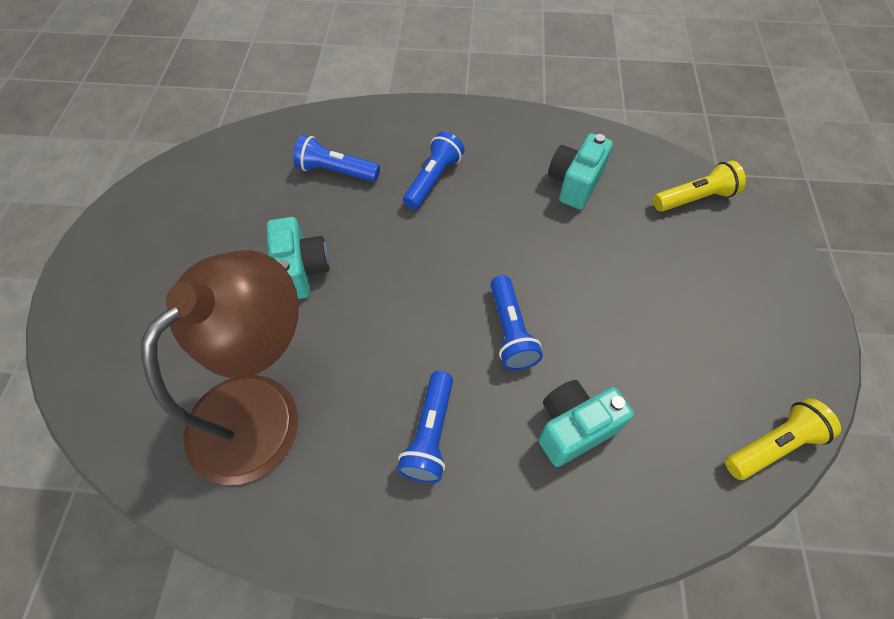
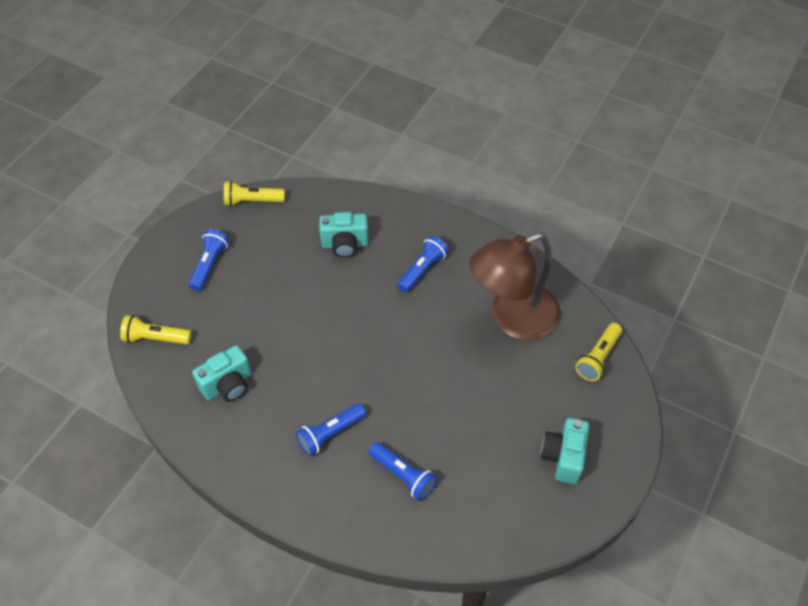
camera: 155 degrees left, 5 degrees down
turquoise camera [267,217,330,299] -> turquoise camera moved to [541,418,589,484]
blue flashlight [490,275,543,370] -> blue flashlight moved to [189,229,229,291]
none -> yellow flashlight [575,323,622,381]

